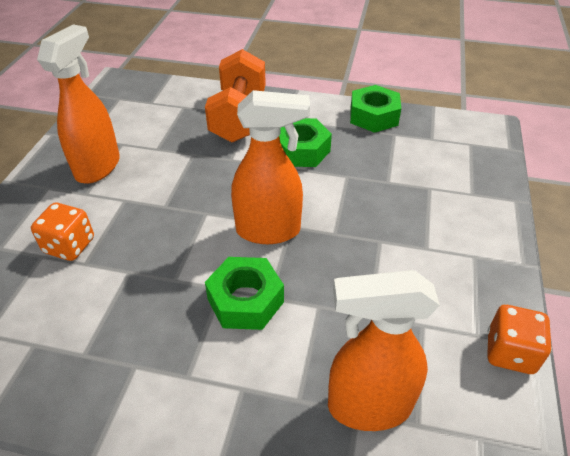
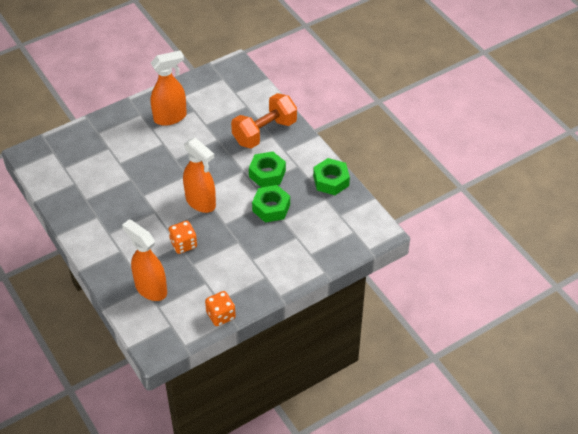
camera: 45 degrees right, 5 degrees up
orange dice [31,203,94,261] -> orange dice moved to [169,221,197,254]
green nut [205,257,284,330] -> green nut moved to [252,185,290,223]

